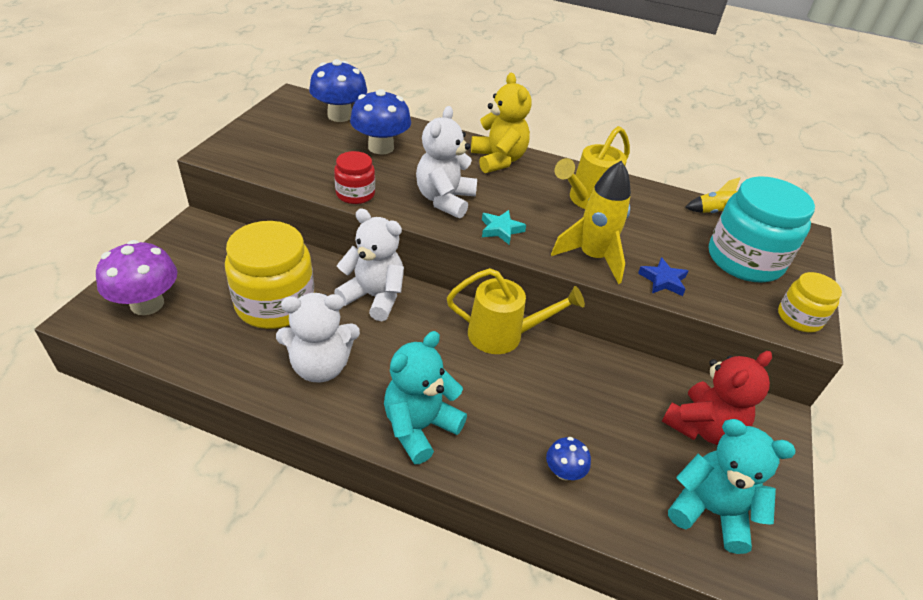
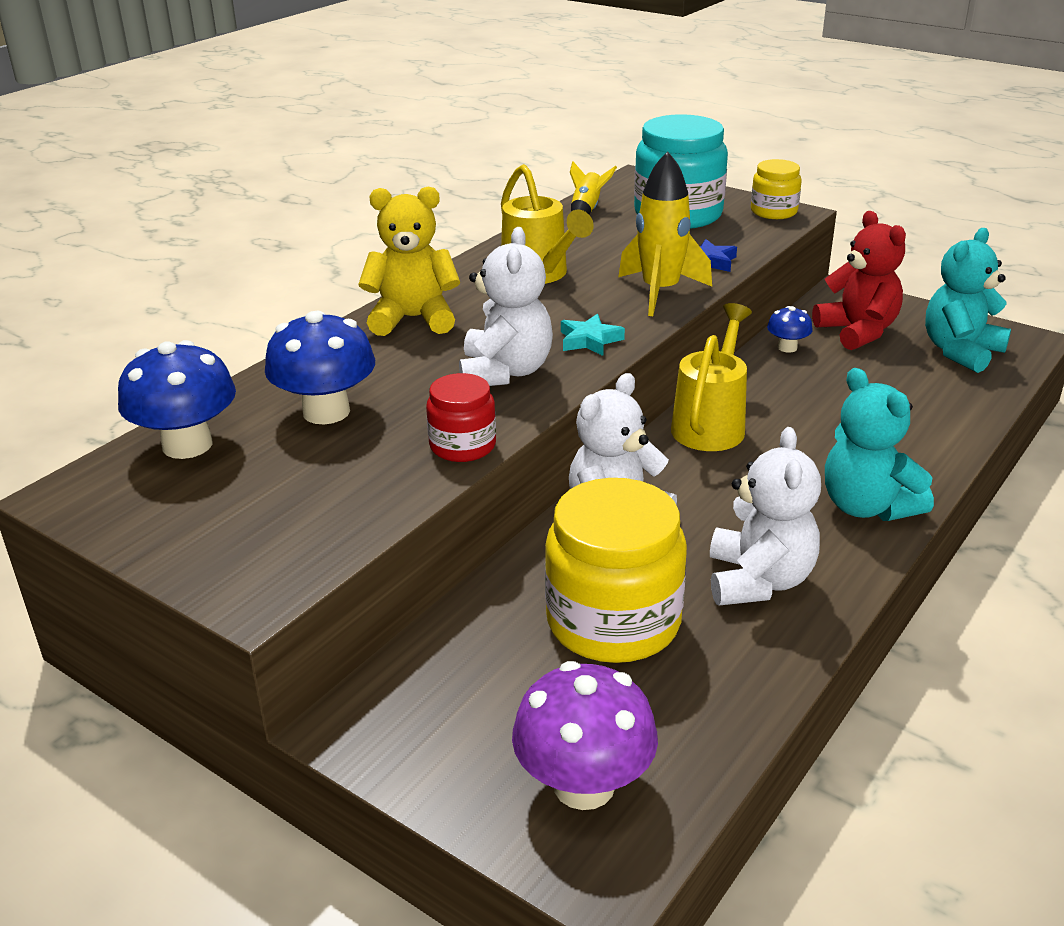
camera: 70 degrees left, 10 degrees down
white teddy bear [416,106,477,219] -> white teddy bear turned 120 degrees counterclockwise [459,227,553,386]
blue mushroom [546,437,591,480] -> blue mushroom moved to [767,306,813,353]

